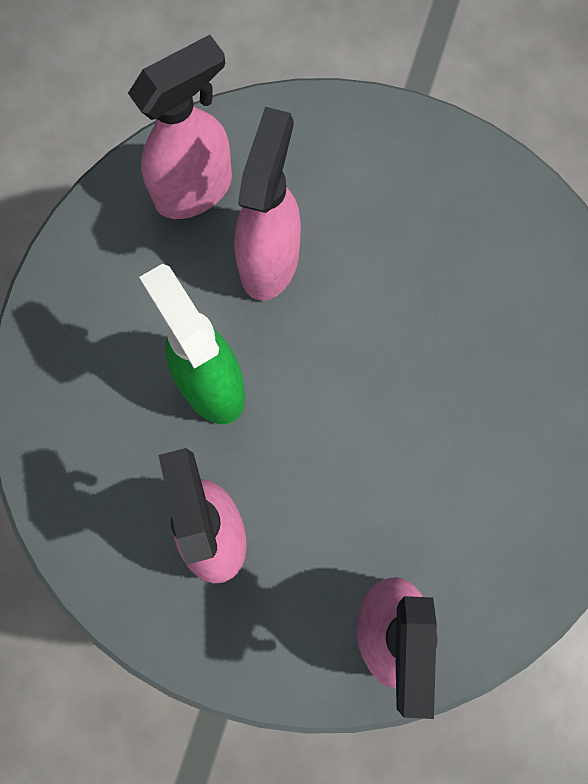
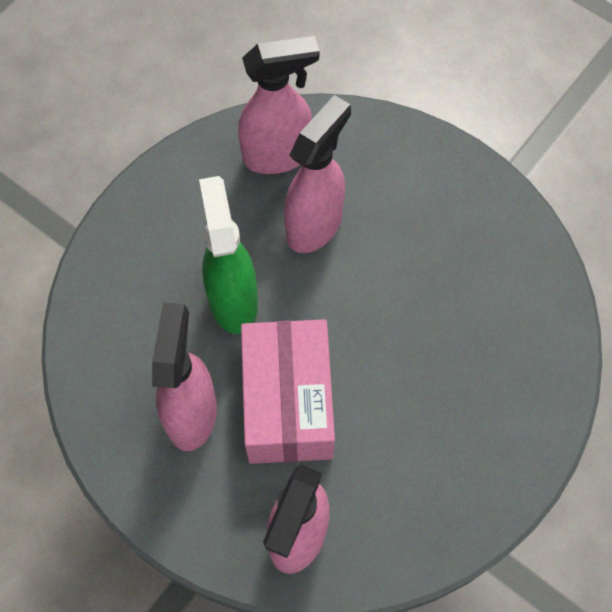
camera: 20 degrees right, 10 degrees down
none -> pink box [241,319,335,464]

